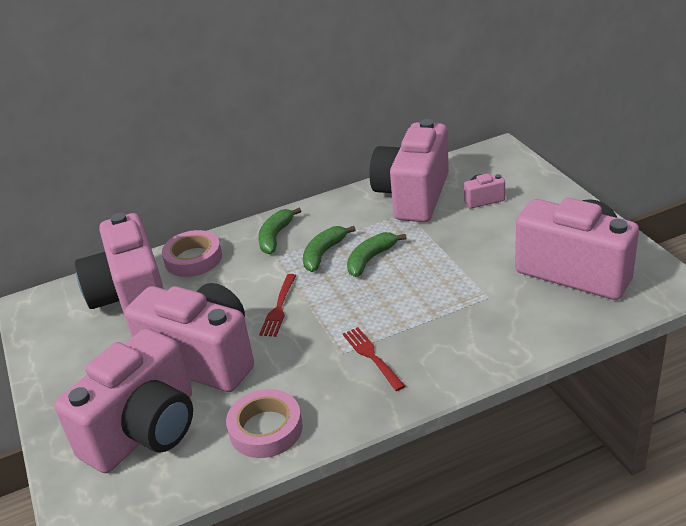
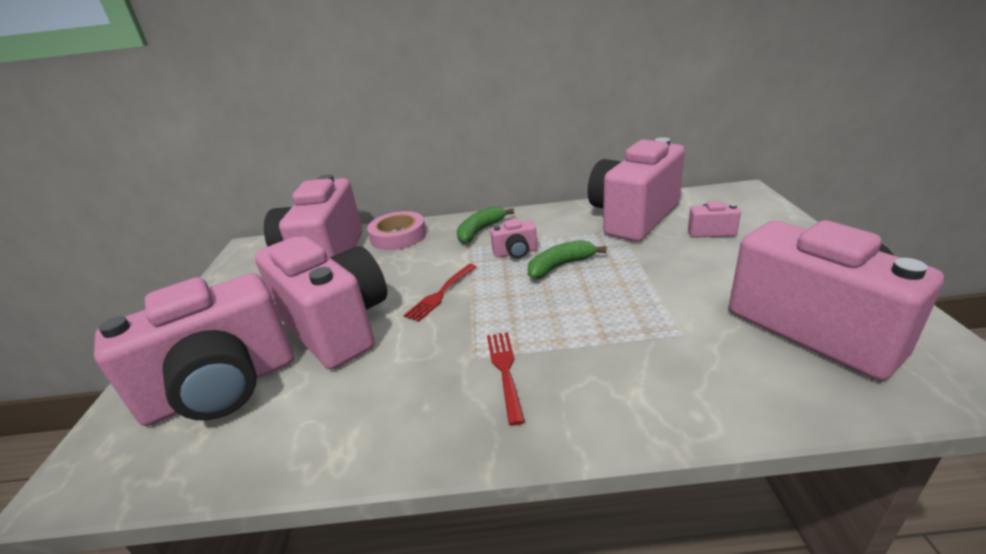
camera: 20 degrees right, 5 degrees down
pink tape [226,389,303,458] -> none
green banana [303,226,355,272] -> pink camera [490,219,537,258]

